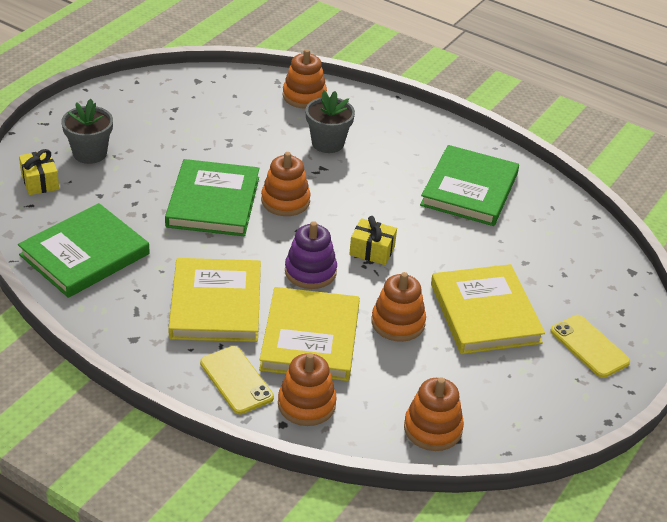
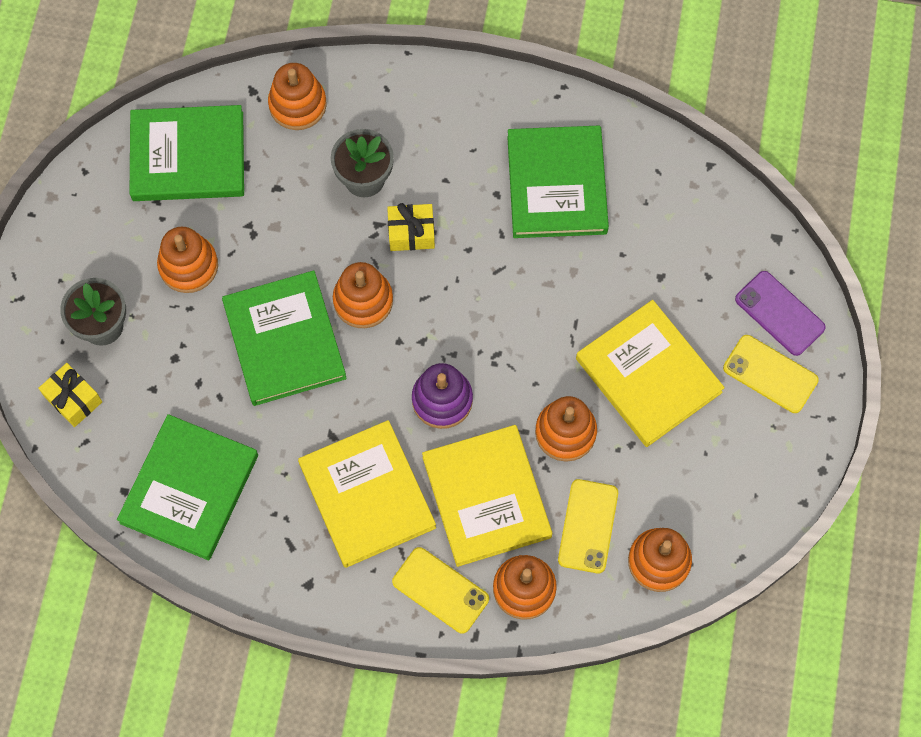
camera: 20 degrees left, 30 degrees up
yellow gift [349,216,397,265] -> yellow gift moved to [387,203,435,251]
none -> green book [130,105,244,201]
none -> orange stacking toy [157,227,218,293]
none -> yellow phone [558,479,618,573]
none -> purple phone [735,271,826,356]

